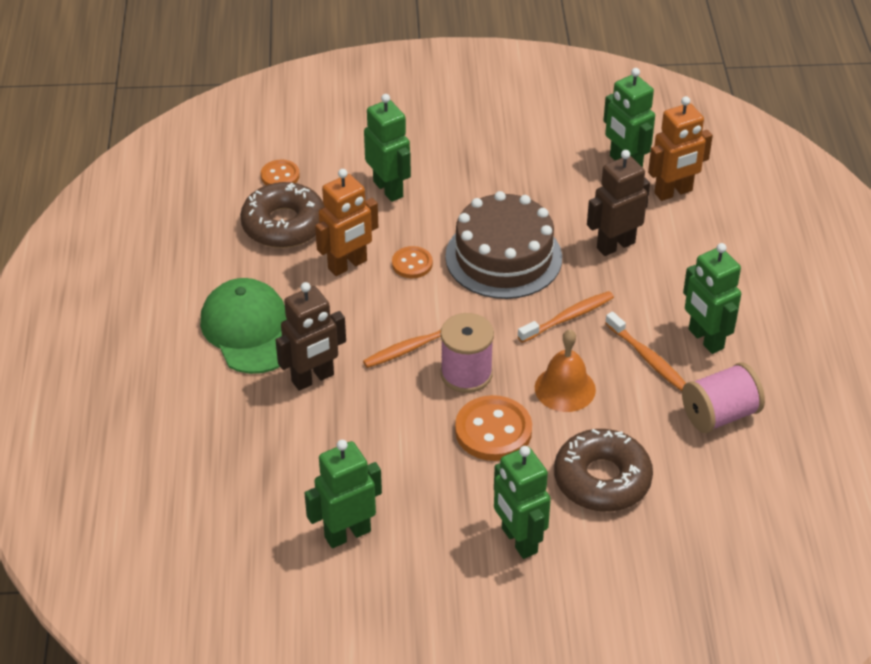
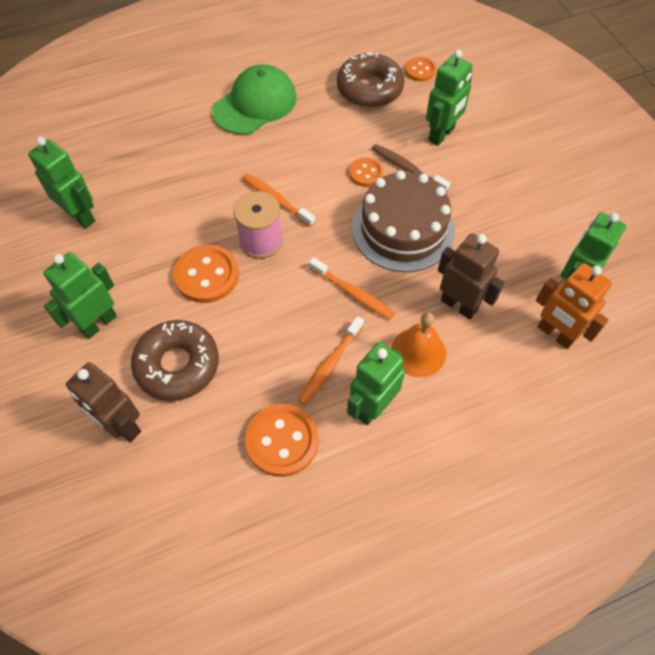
camera: 70 degrees right, 15 degrees up
brown robot [276,282,346,391] -> brown robot moved to [66,362,141,442]
orange robot [315,169,378,276] -> none
orange bell [535,330,596,412] -> orange bell moved to [391,312,446,377]
pink spool [682,362,765,433] -> orange button [245,404,319,477]
none -> brown toothbrush [372,144,450,192]

